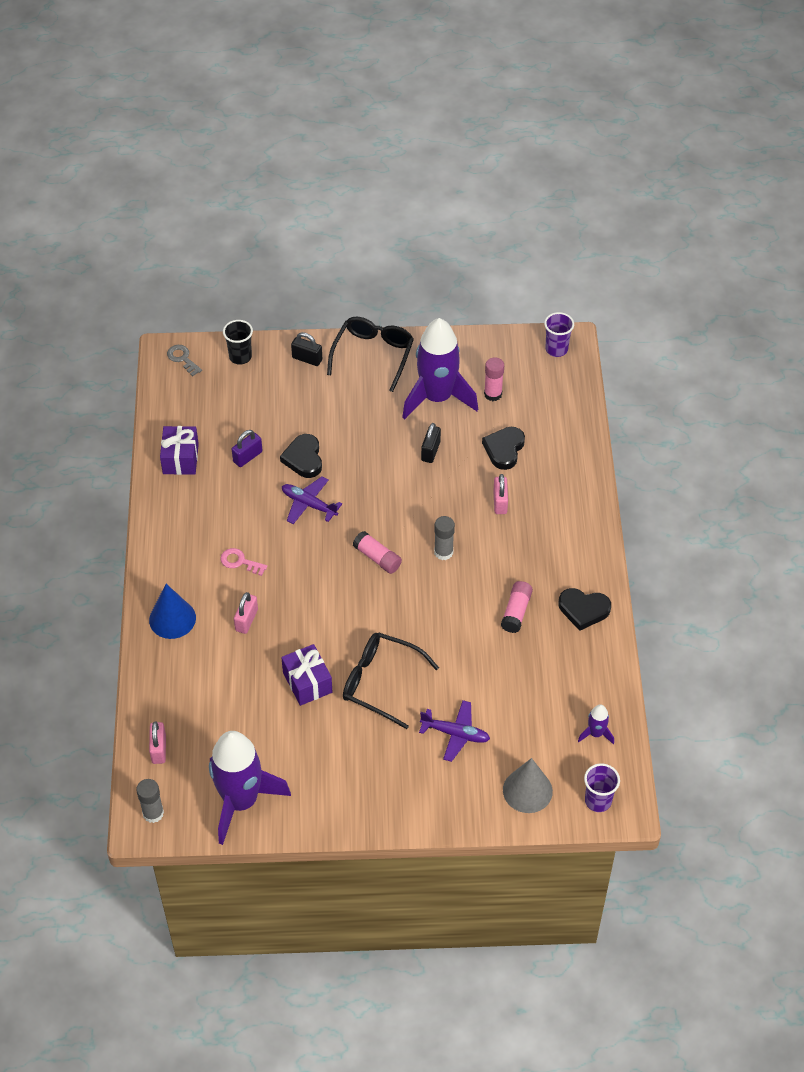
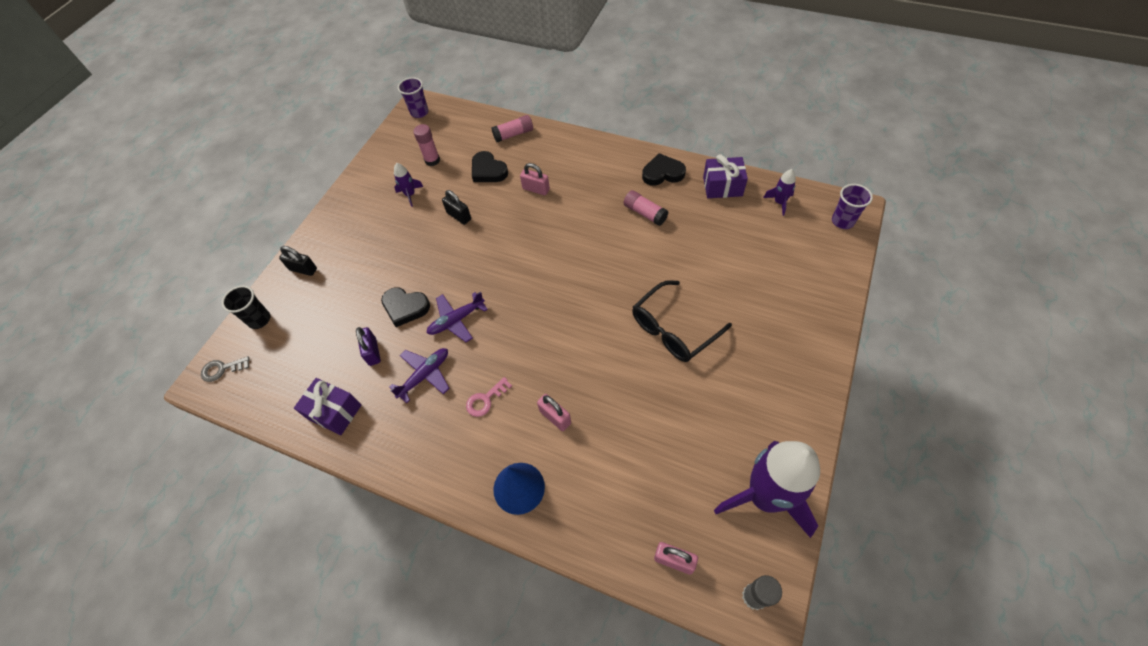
camera: 60 degrees left, 5 degrees up
purple gift [281,644,332,706] -> purple gift moved to [703,154,748,198]
black padlock [291,332,322,366] -> black padlock turned 60 degrees clockwise [279,246,317,276]
black glasses [327,317,414,392] -> none
pink glue stick [353,531,402,574] -> pink glue stick moved to [492,115,533,142]
purple rocket [402,318,478,420] -> purple rocket [394,163,424,207], size x0.42
purple plane [419,700,490,762] -> purple plane moved to [389,348,450,403]
grey glue stick [434,516,455,560] -> none
grey cone [503,758,553,813] -> none
black heart [558,588,611,631] -> black heart turned 135 degrees counterclockwise [642,153,686,186]

